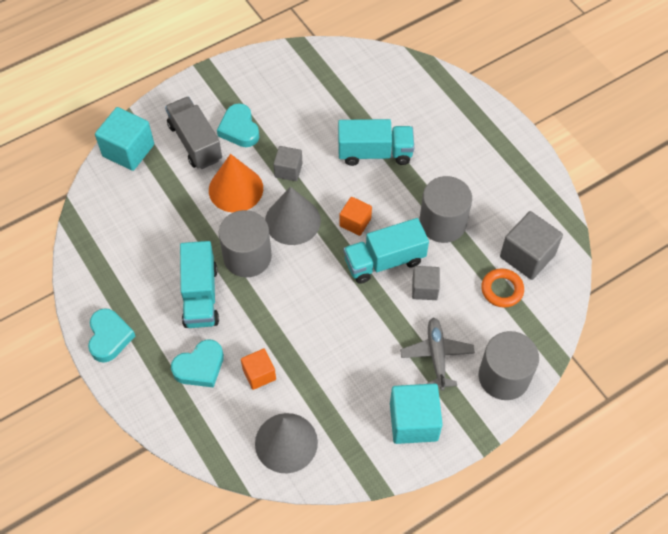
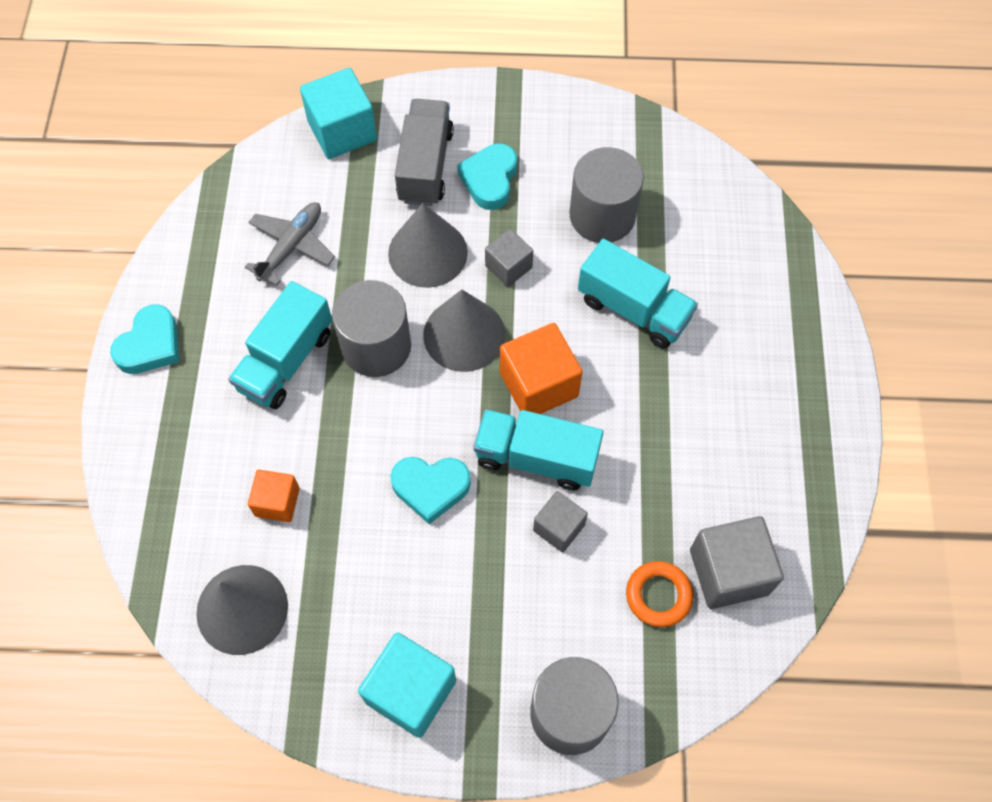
camera: 35 degrees right, 5 degrees up
turquoise heart [171,340,224,388] -> turquoise heart moved to [390,457,471,524]
orange cone [209,154,263,213] -> grey cone [388,203,468,288]
orange cube [339,197,372,236] -> orange cube [500,323,582,414], size x1.67
grey plane [400,318,475,391] -> grey plane moved to [245,203,335,286]
grey cylinder [419,176,472,243] -> grey cylinder moved to [570,147,644,243]

